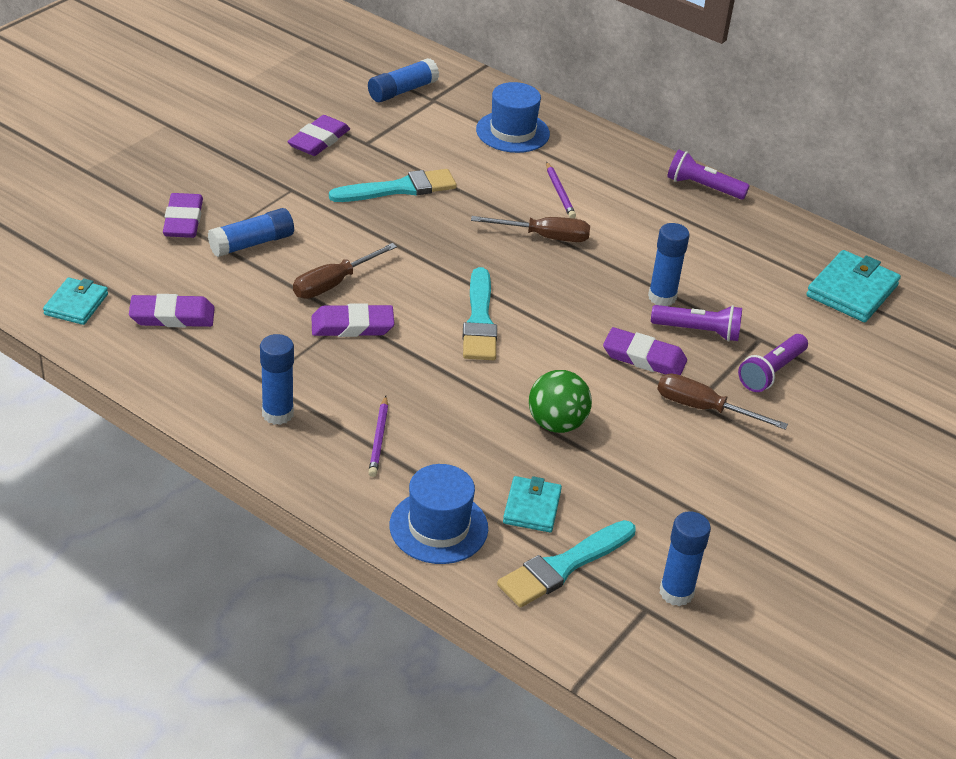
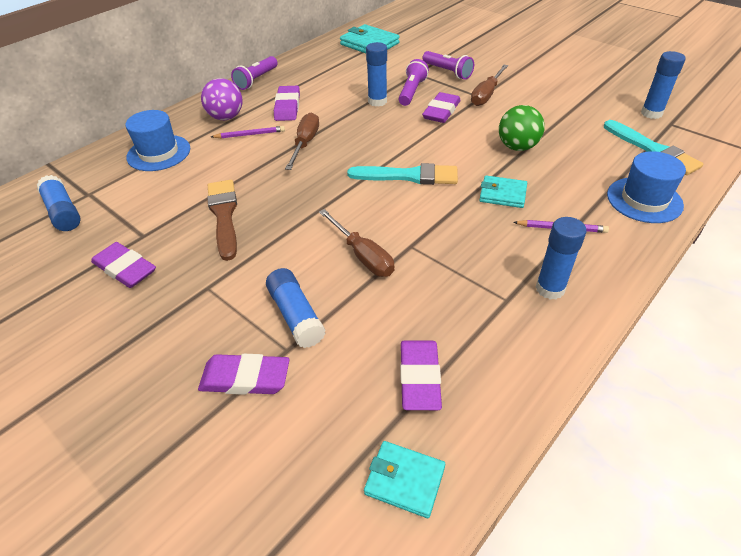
camera: 80 degrees left, 5 degrees up
purple eraser [311,304,394,337] -> purple eraser moved to [274,86,300,121]
turquoise brush [329,169,457,202] -> brown brush [207,180,237,261]
turquoise wallet [503,476,562,532] -> turquoise wallet moved to [480,175,527,208]
none -> purple ball [201,78,242,120]

